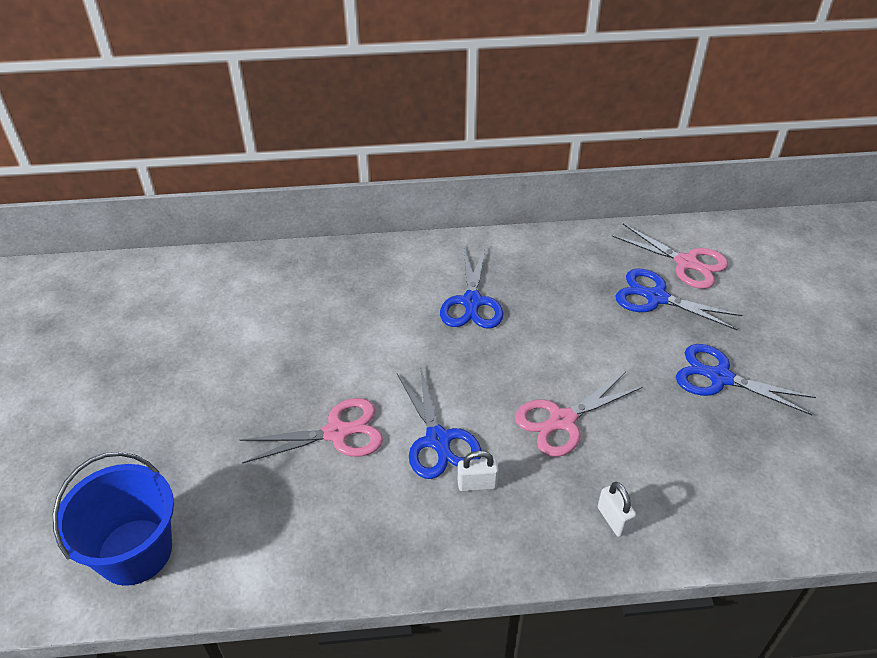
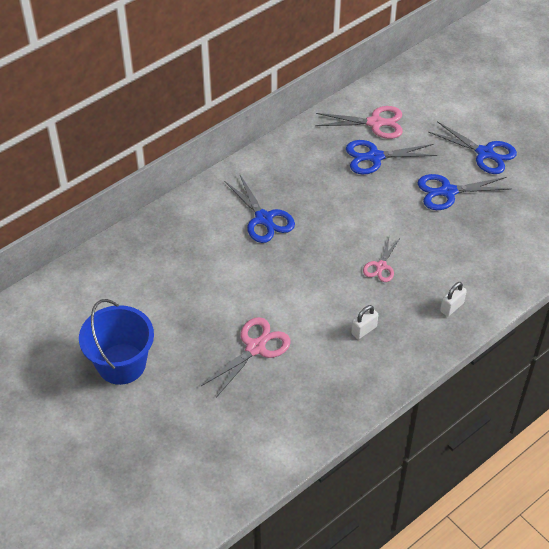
camera: 35 degrees left, 5 degrees up
blue bucket [53,452,174,586] -> blue bucket moved to [79,299,154,385]
blue scissors [397,366,481,479] -> blue scissors moved to [429,121,517,174]
pink scissors [515,372,643,457] -> pink scissors [363,238,400,282], size x0.62
white padlock [598,482,636,537] -> white padlock turned 75 degrees counterclockwise [440,282,467,317]

